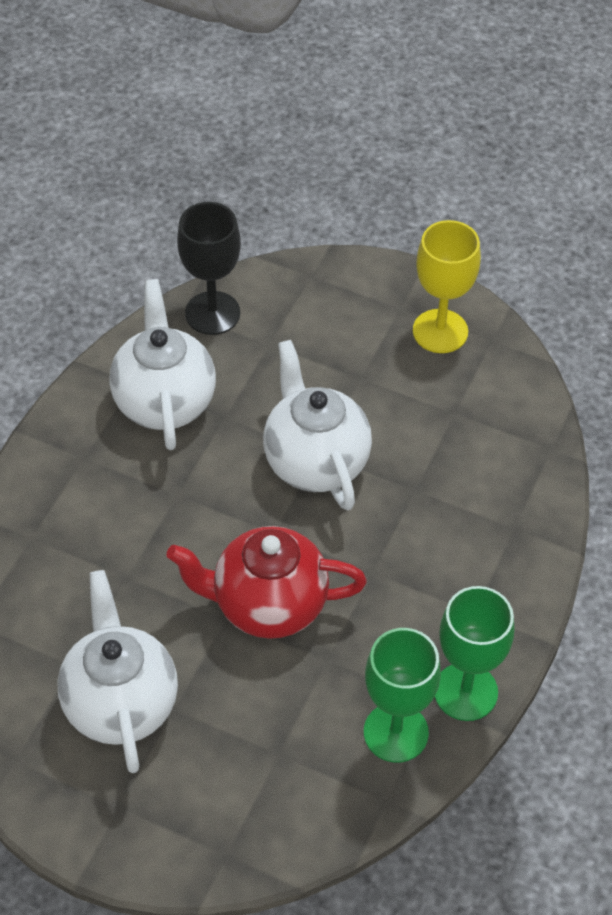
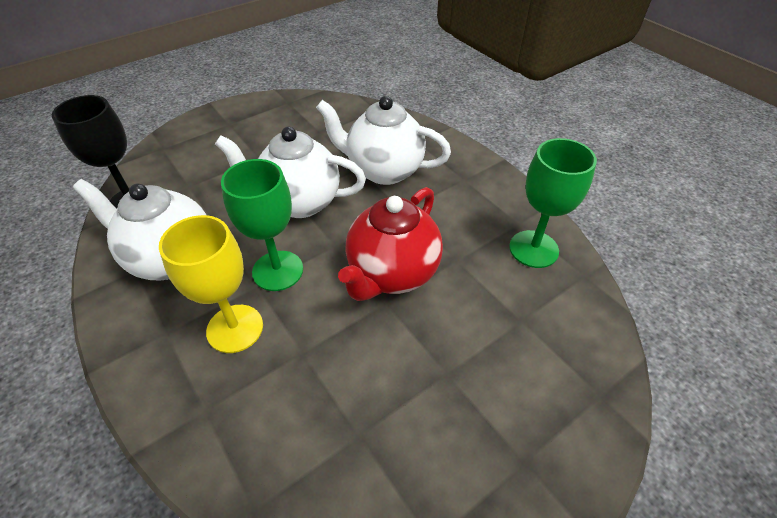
camera: 60 degrees left, 5 degrees down
white teapot [57,570,178,773] -> white teapot moved to [316,96,451,185]
yellow goblet [413,220,481,353] -> yellow goblet moved to [159,215,263,353]
green goblet [435,586,514,721] -> green goblet moved to [221,159,303,291]

